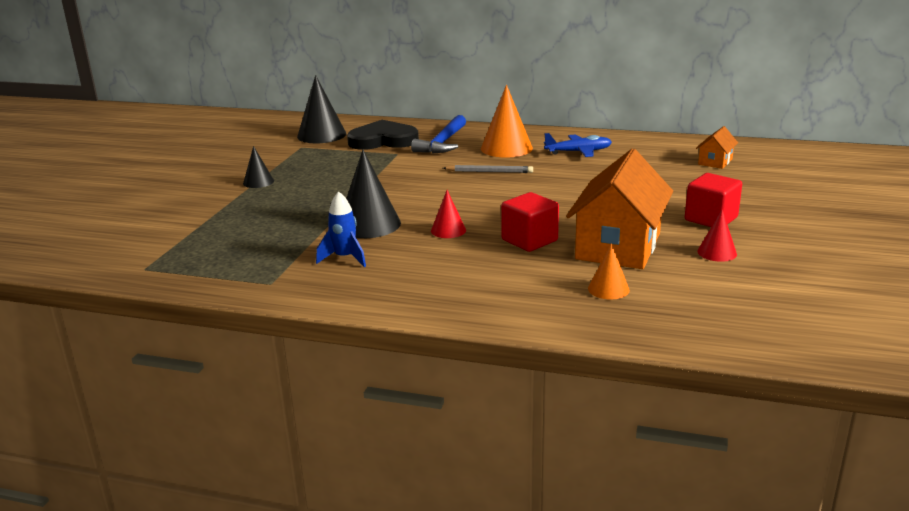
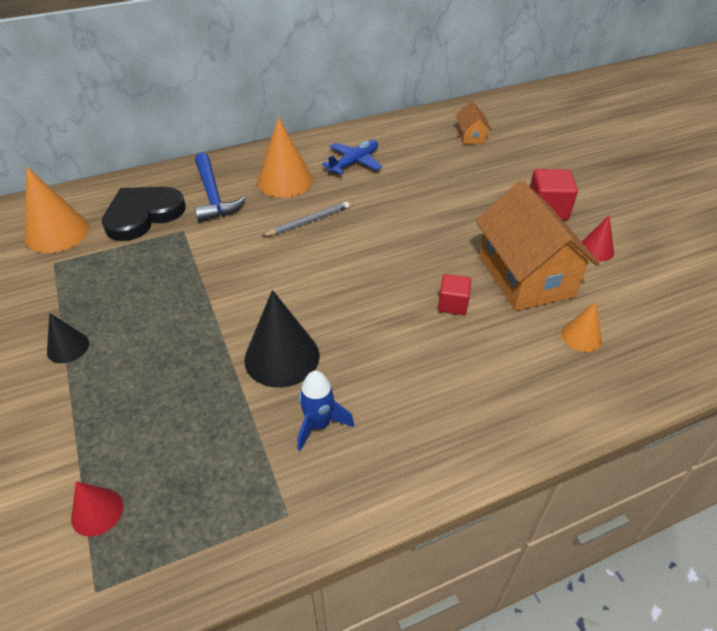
camera: 40 degrees left, 20 degrees up
black cone [297,75,346,143] -> orange cone [25,167,89,253]
red cone [431,190,466,238] -> red cone moved to [71,481,123,537]
red cube [501,192,559,252] -> red cube [438,274,471,315], size x0.65

